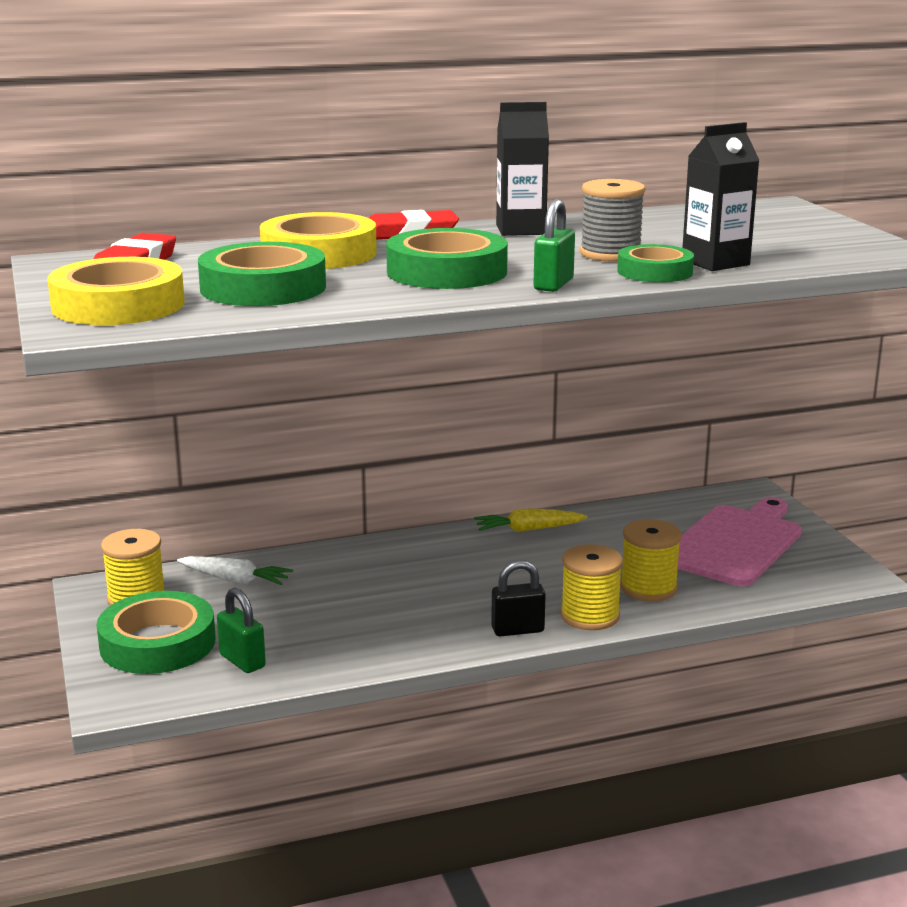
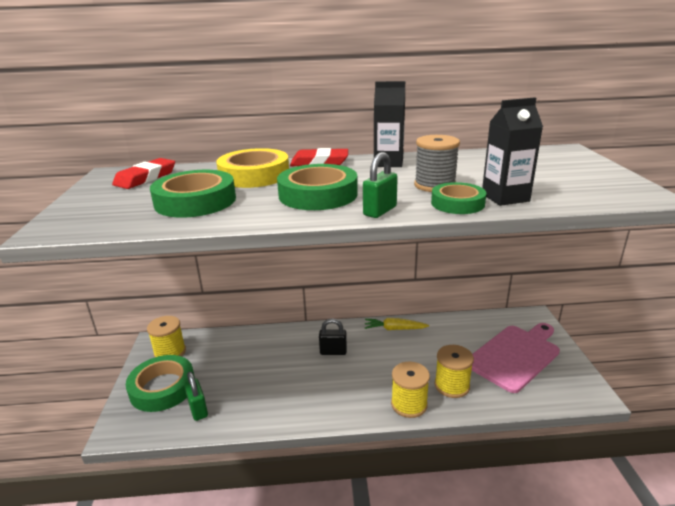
camera: 15 degrees right, 5 degrees up
yellow tape [48,257,185,325] -> none
white carrot [177,556,293,585] -> none
black padlock [491,560,546,636] -> black padlock moved to [319,319,347,355]

